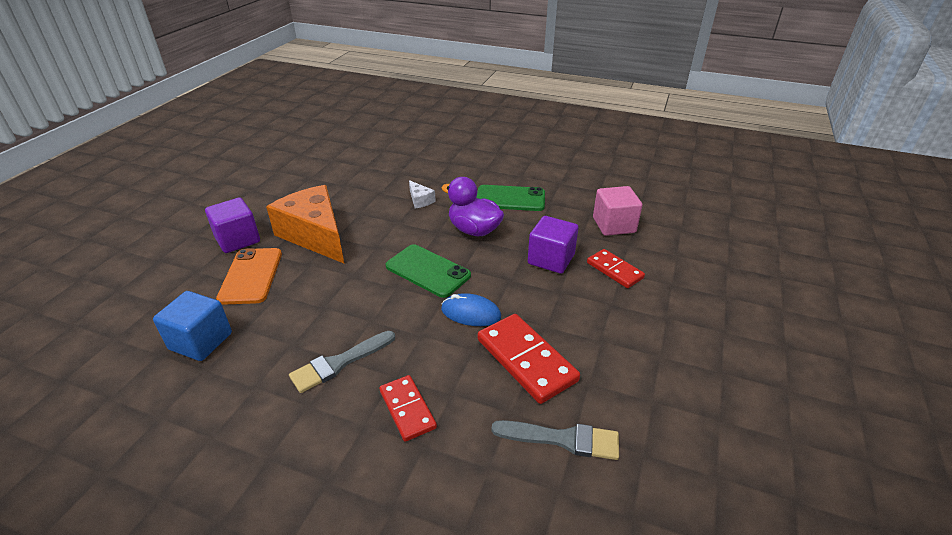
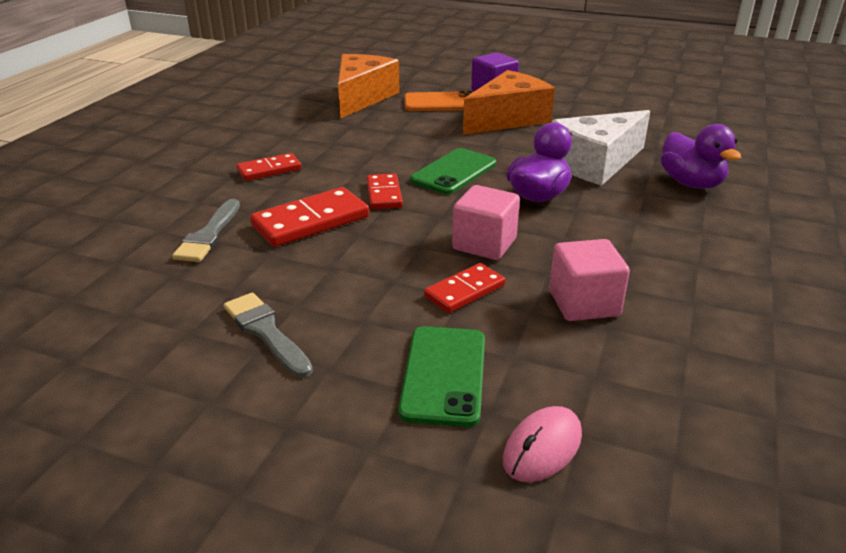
camera: 90 degrees right, 5 degrees down
blue cube [153,291,232,361] -> orange cheese [338,54,400,119]
grey brush [289,331,395,393] -> grey brush moved to [224,293,313,378]
white cheese [409,180,436,209] -> white cheese [552,110,650,186], size x2.47
blue mouse [441,293,501,326] -> red domino [367,173,403,209]
green phone [476,185,545,211] -> green phone moved to [398,326,485,427]
purple cube [528,216,578,274] -> pink cube [452,185,520,260]
none -> pink mouse [503,406,582,482]
none -> purple duck [661,124,741,189]

